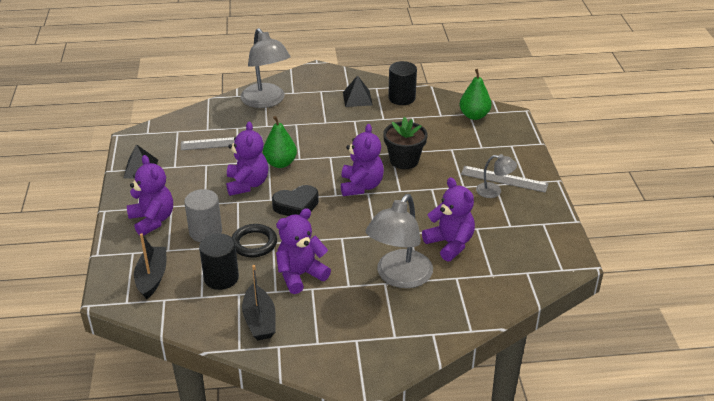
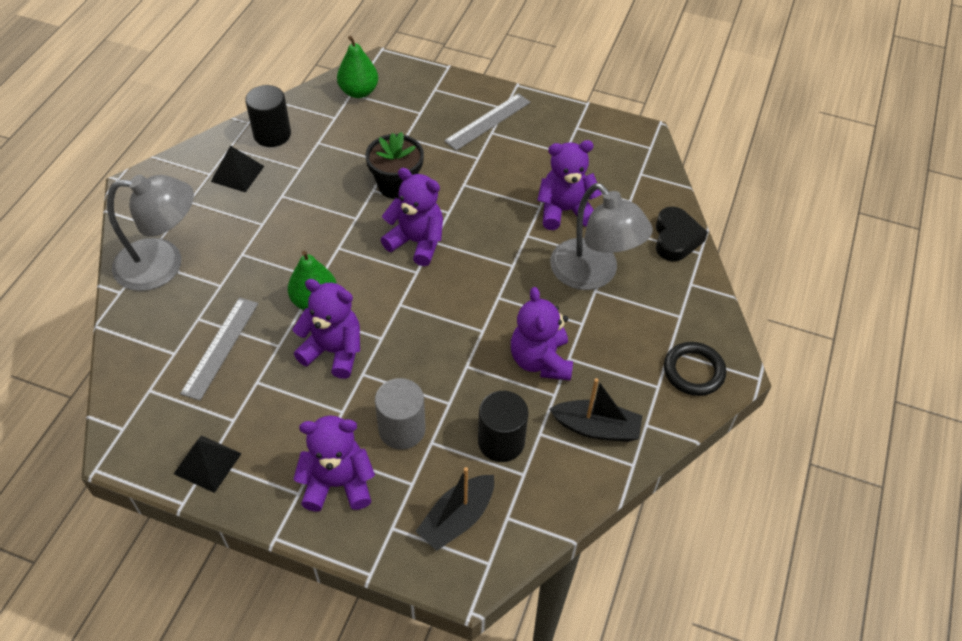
camera: 65 degrees left, 15 degrees up
black boat [134,233,166,299] -> black boat turned 75 degrees counterclockwise [415,467,494,551]
black ring [232,224,277,257] -> black ring moved to [664,342,726,396]
black heart [272,185,319,216] -> black heart moved to [656,207,708,261]
grey lamp [476,154,517,198] -> none

